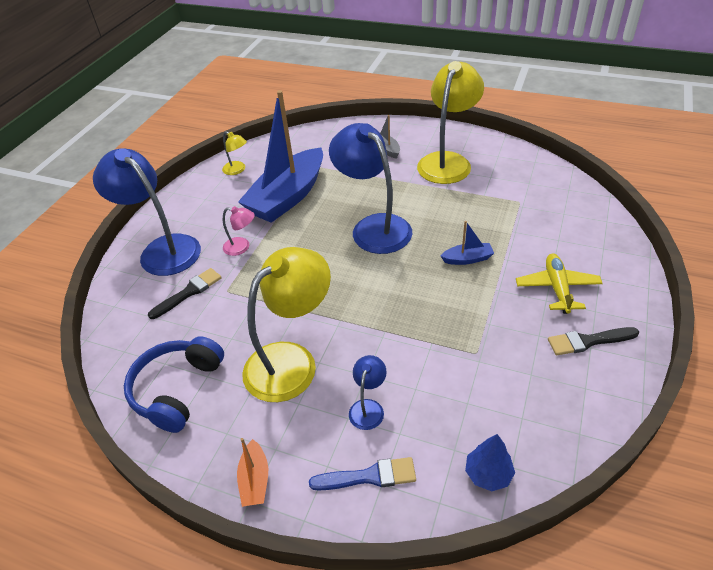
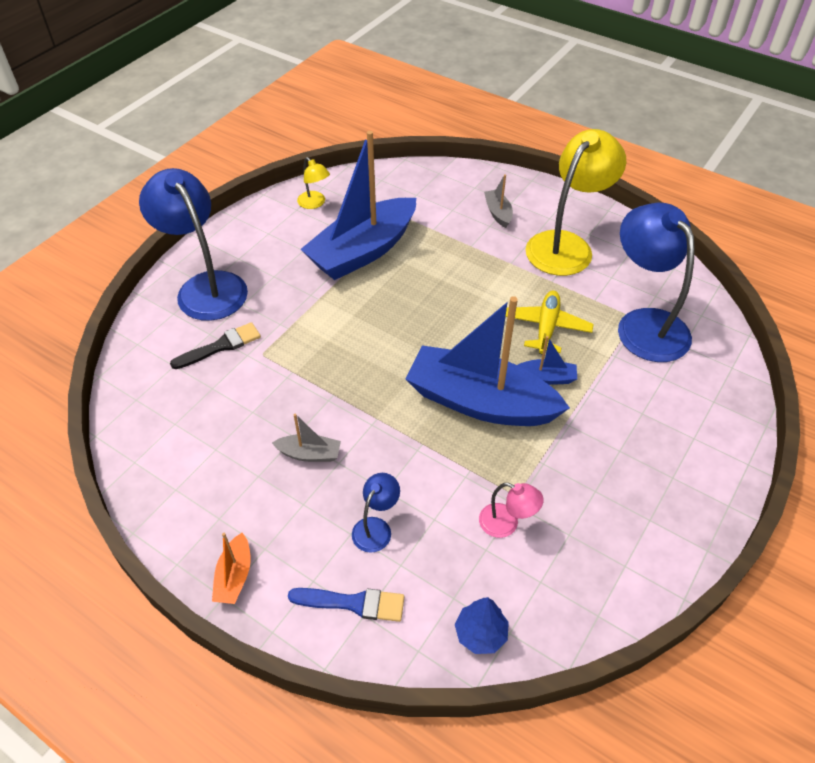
camera: 10 degrees right, 5 degrees up
blue headphones [124,336,224,433] -> none
pink lamp [223,206,255,256] -> pink lamp moved to [479,483,544,538]
yellow lamp [242,247,331,402] -> grey boat [272,414,341,462]
blue lamp [329,123,412,254] -> blue lamp moved to [618,203,695,362]
yellow plane [516,254,603,314] -> yellow plane moved to [506,291,594,354]
black brush [548,327,639,355] -> none
none -> blue boat [406,296,570,426]

